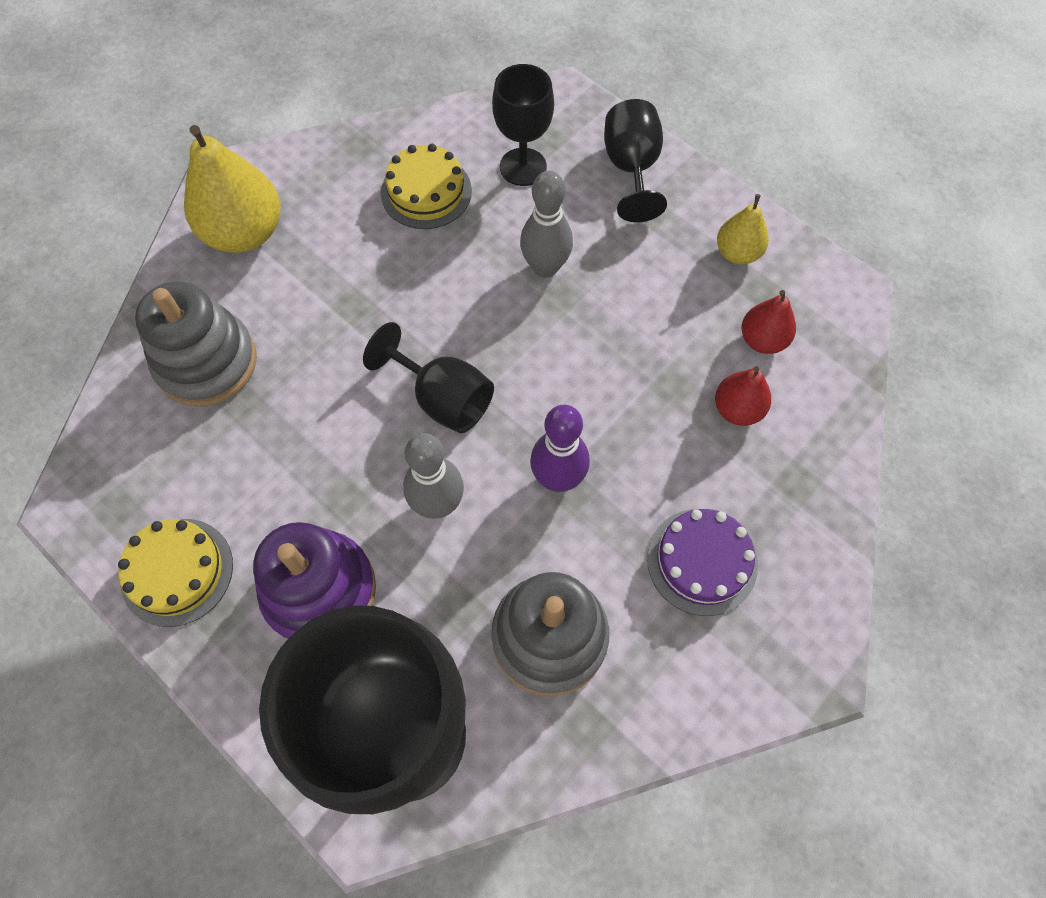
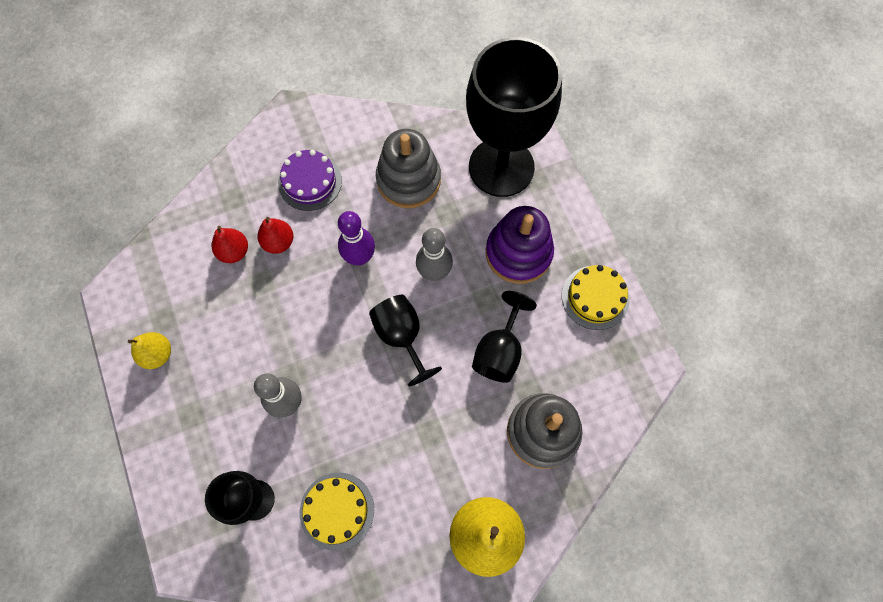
camera: 155 degrees left, 5 degrees up
black goblet [604,99,667,222] -> black goblet moved to [472,291,537,383]
red pear [742,290,796,354] -> red pear moved to [258,217,293,254]

